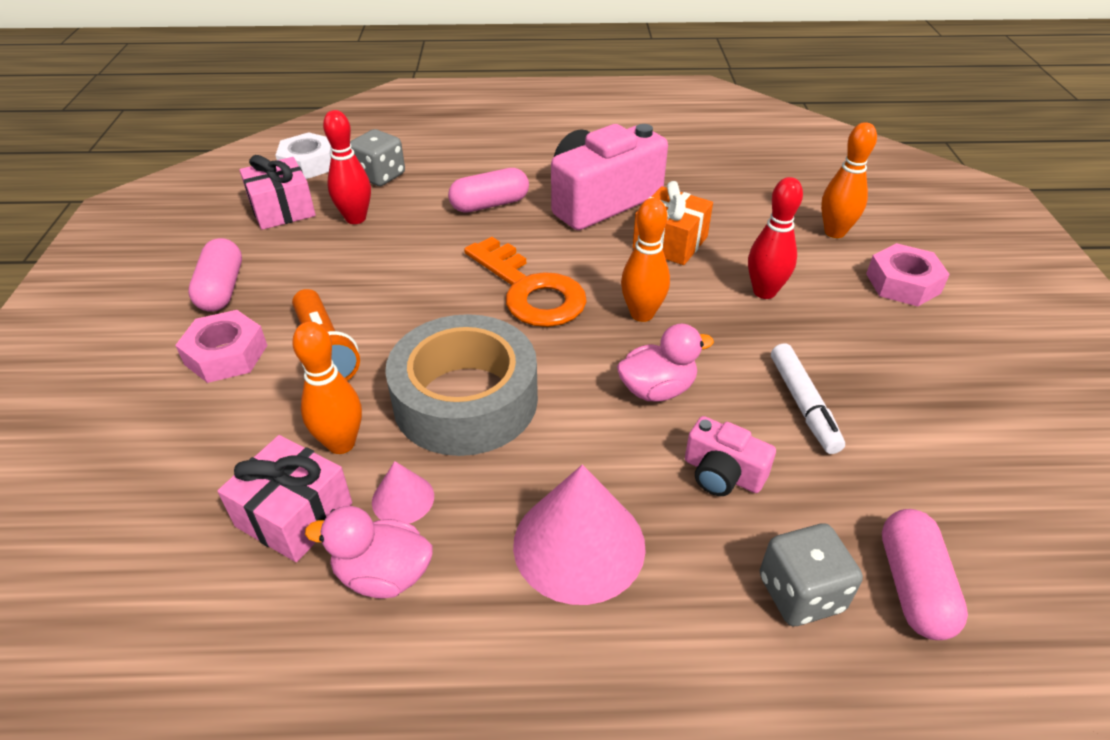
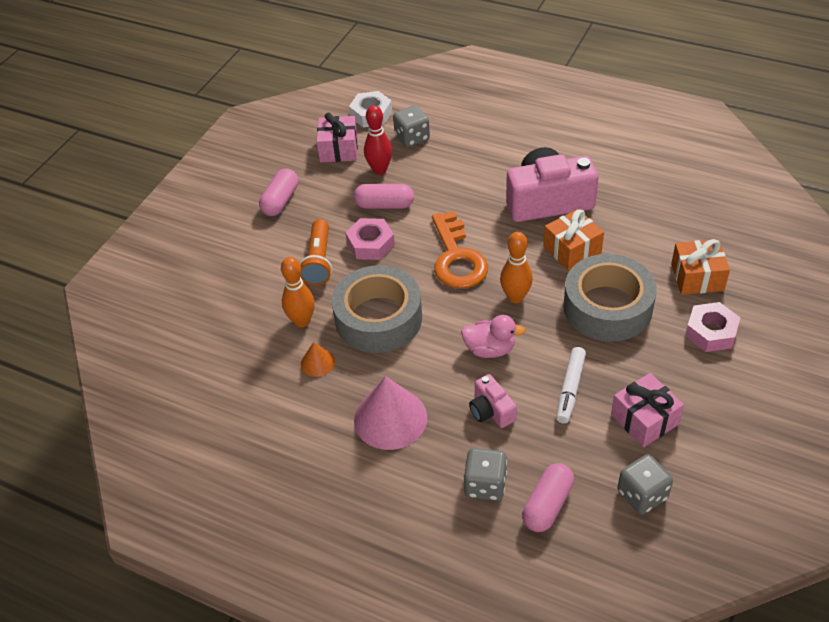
camera: 30 degrees right, 5 degrees up
pink nut [175,310,267,383] -> pink nut moved to [345,218,395,260]
pink gift [218,435,352,562] -> pink gift moved to [611,373,684,448]
pink duck [305,506,433,599] -> none
pink cone [372,461,434,524] -> orange cone [301,342,335,377]
pink capsule [448,168,529,213] -> pink capsule moved to [354,184,414,209]
red bowling pin [748,177,803,299] -> grey tape [563,254,657,342]
orange bowling pin [821,122,877,238] -> orange gift [671,239,730,295]
none -> grey dice [617,454,673,515]

